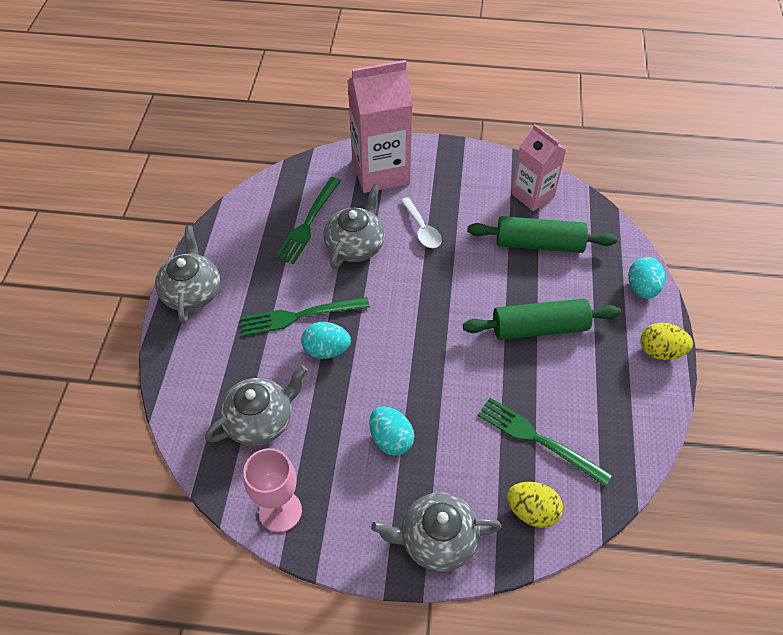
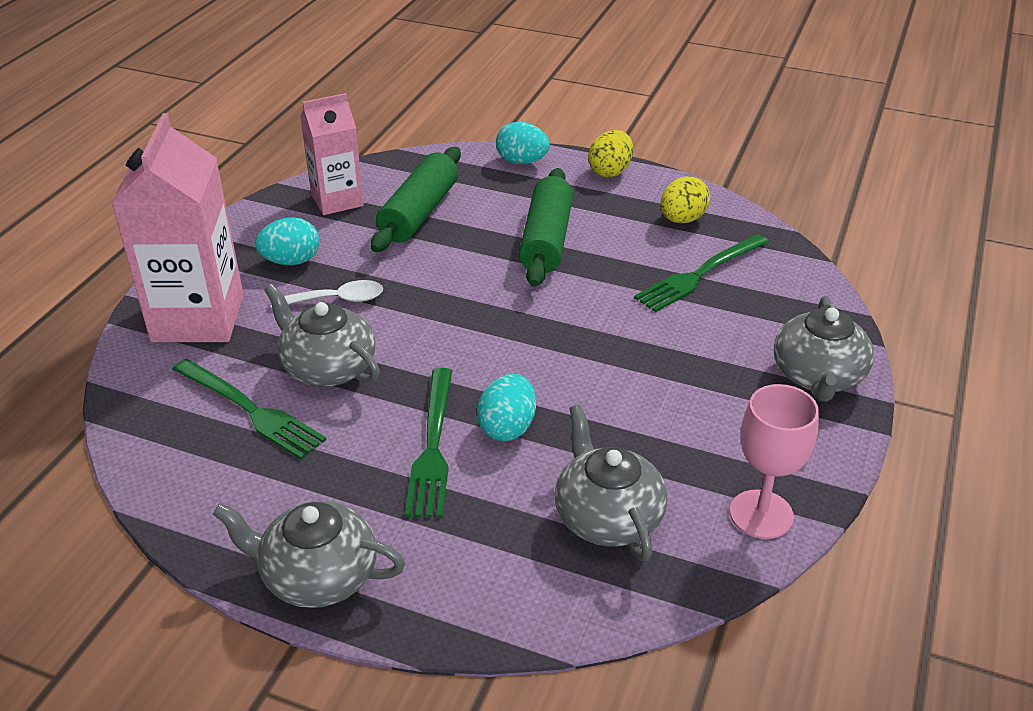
camera: 75 degrees left, 15 degrees down
turquoise egg [369,406,414,456] -> turquoise egg moved to [255,217,320,265]
yellow egg [507,482,563,528] -> yellow egg moved to [661,176,710,223]

